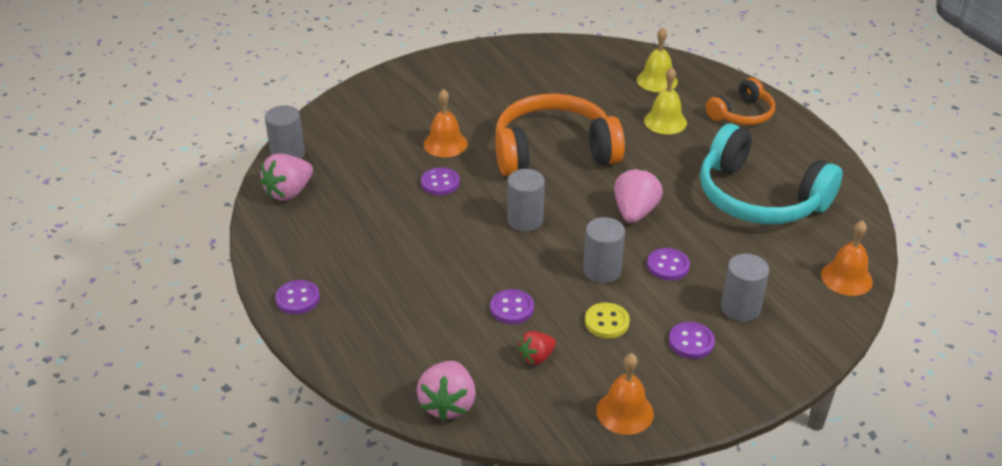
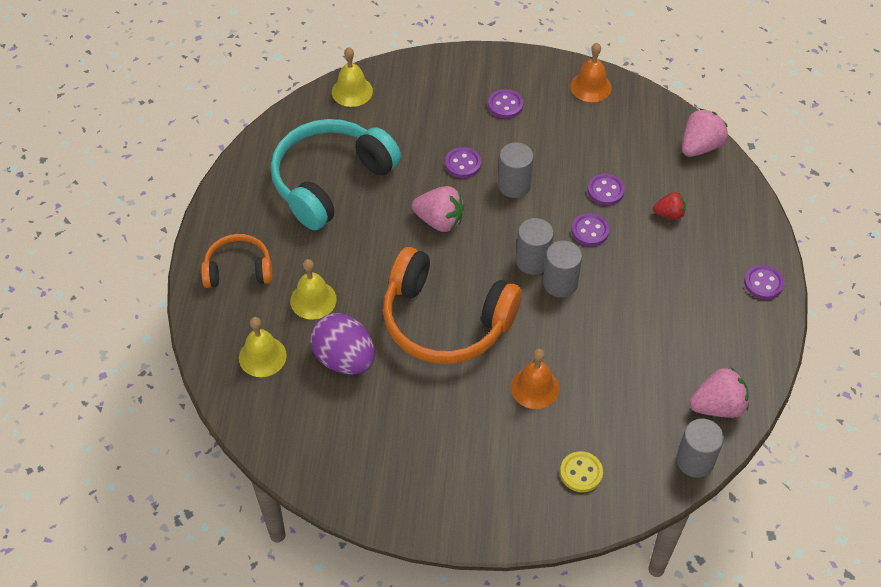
camera: 145 degrees left, 15 degrees up
purple button [421,167,460,195] -> purple button moved to [571,213,609,246]
red strawberry [518,331,556,365] -> red strawberry moved to [653,192,686,220]
yellow button [585,303,630,338] -> yellow button moved to [560,451,603,492]
pink strawberry [614,168,663,223] -> pink strawberry turned 120 degrees counterclockwise [412,186,464,232]
turquoise headphones [700,124,843,224] -> turquoise headphones turned 120 degrees counterclockwise [271,119,401,230]
grey cylinder [721,254,769,322] -> grey cylinder moved to [543,241,582,298]
orange bell [821,220,873,296] -> yellow bell [332,47,373,107]
none -> purple egg [310,313,375,375]

